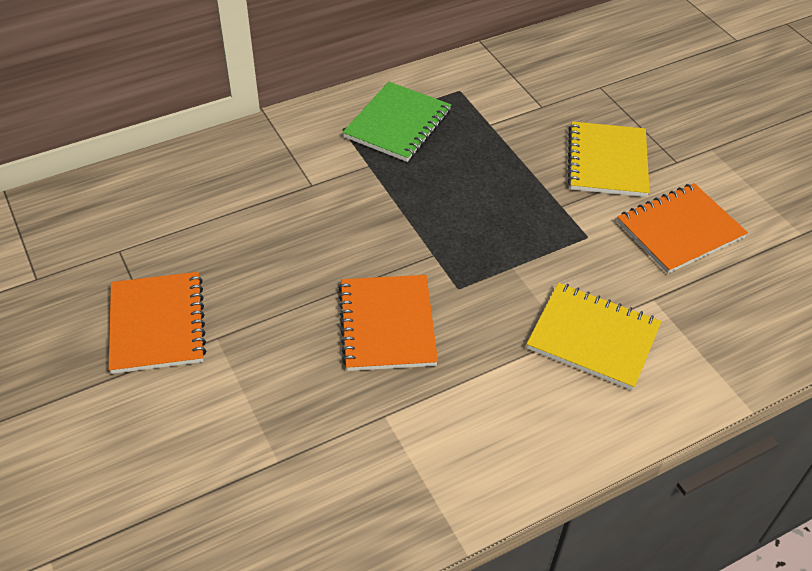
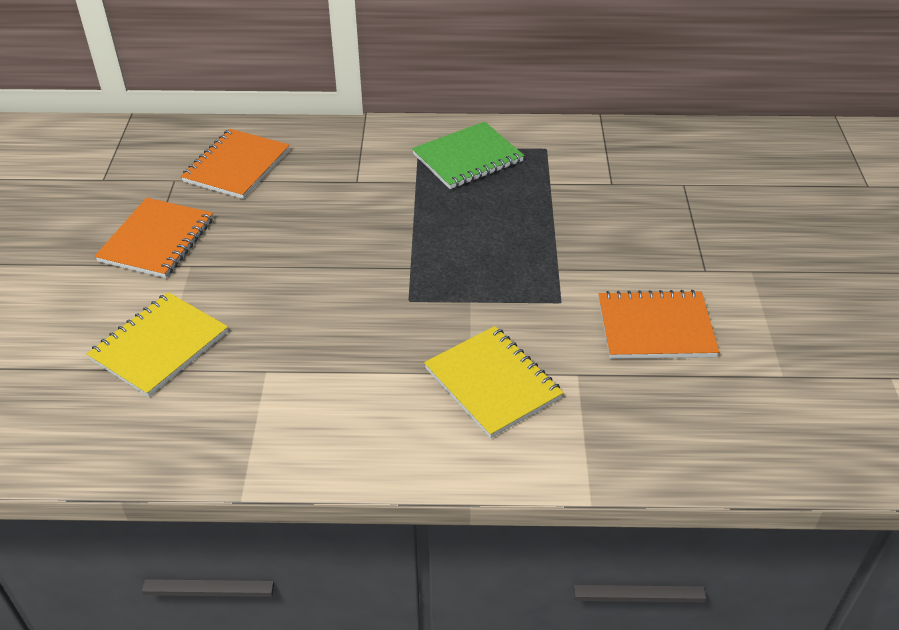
camera: 30 degrees right, 5 degrees down
orange notebook [338,275,438,371] -> orange notebook moved to [181,129,290,199]
yellow notebook [568,122,650,197] -> yellow notebook moved to [87,292,228,397]

